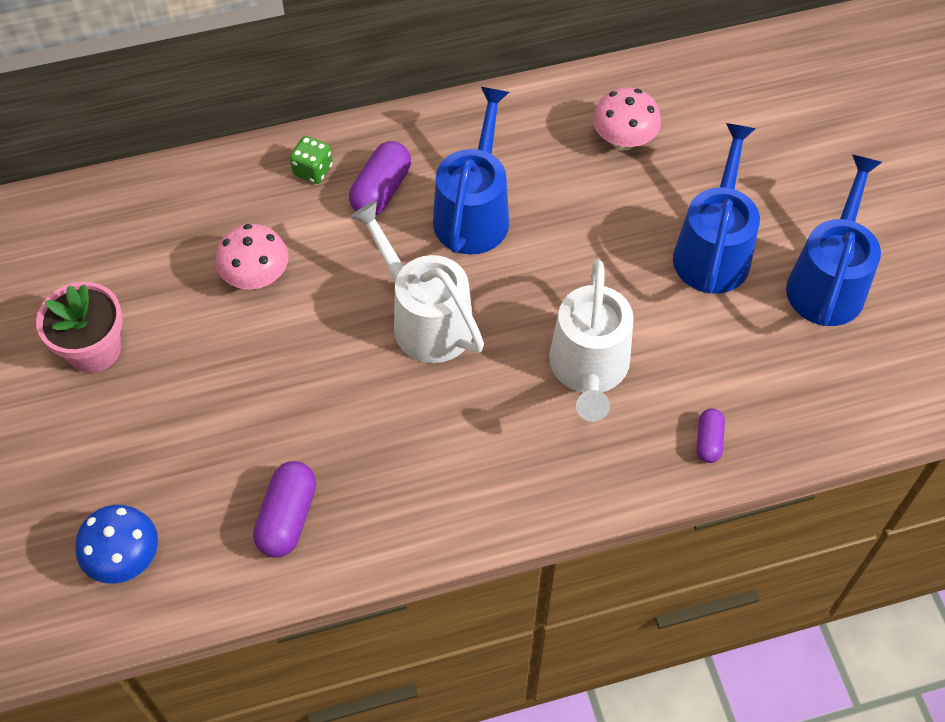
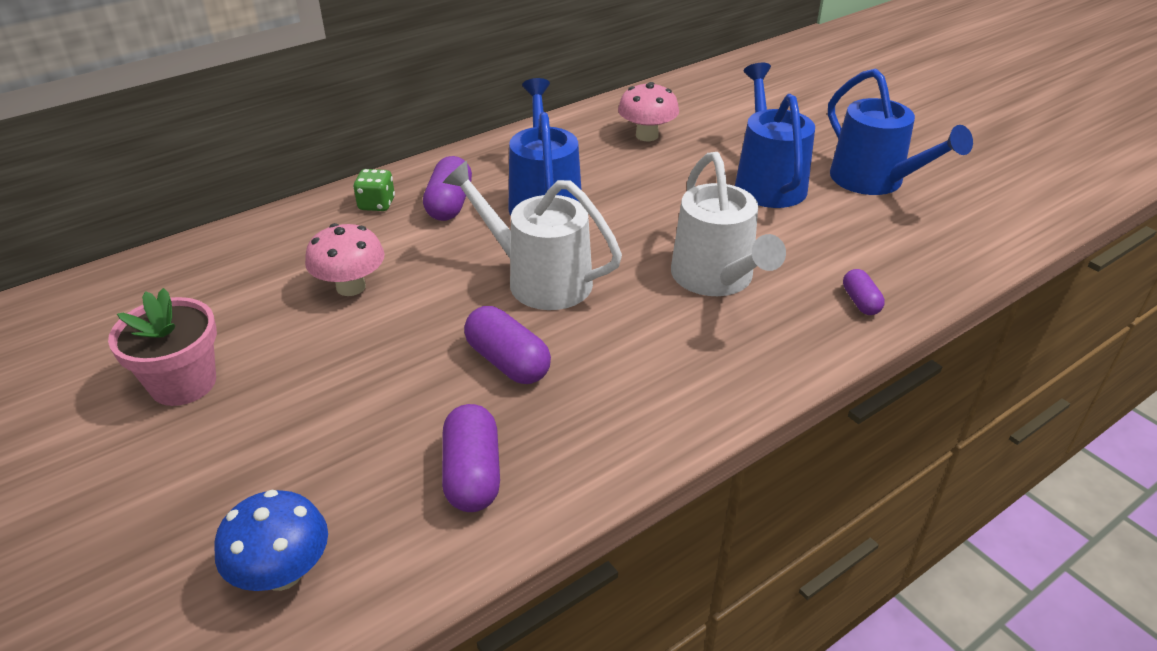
camera: 20 degrees left, 20 degrees down
blue watering can [786,154,882,326] -> blue watering can turned 150 degrees clockwise [828,68,973,195]
none -> purple capsule [464,306,551,384]

